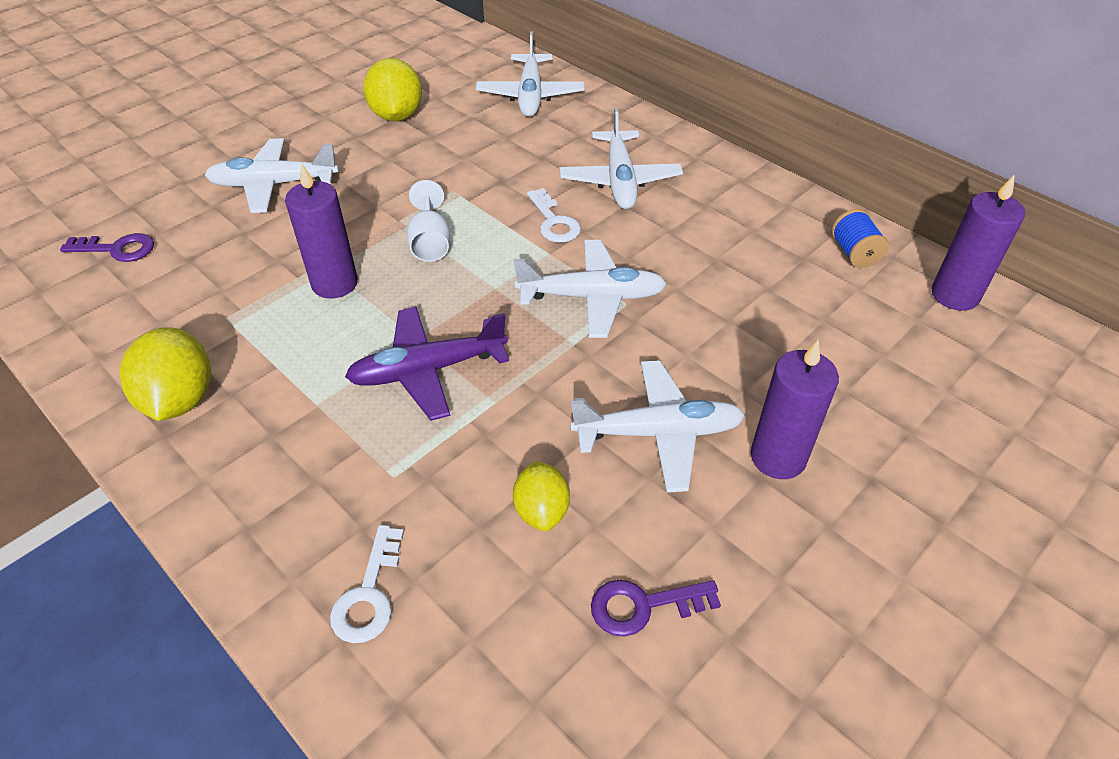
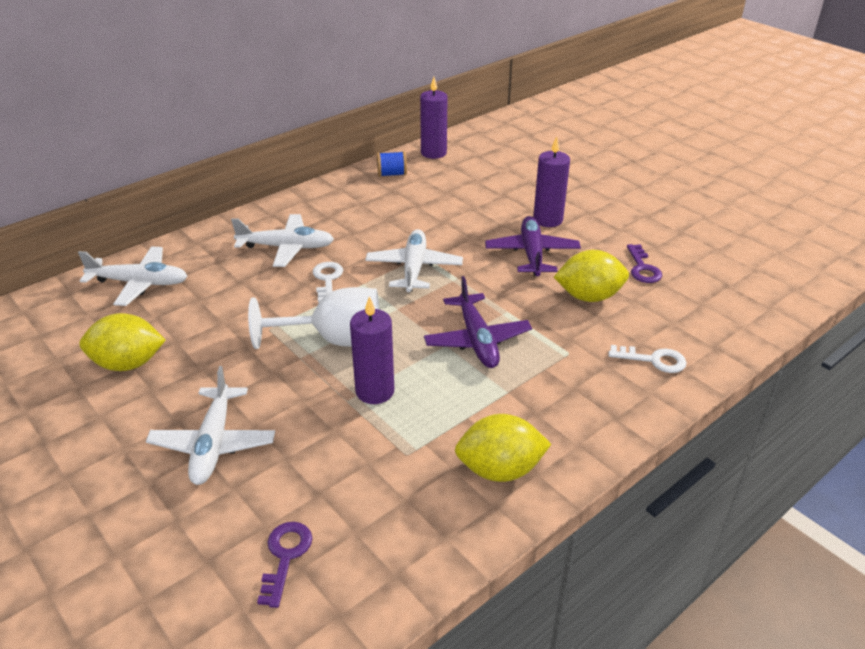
camera: 85 degrees left, 10 degrees down
white goblet [407,180,450,262] -> white goblet [248,287,379,349], size x1.71
yellow lemon [513,461,570,531] -> yellow lemon [554,250,629,302], size x1.59
white key [527,188,581,243] -> white key turned 75 degrees counterclockwise [313,262,343,303]
white plane [570,360,745,493] -> purple plane [485,216,581,276]

